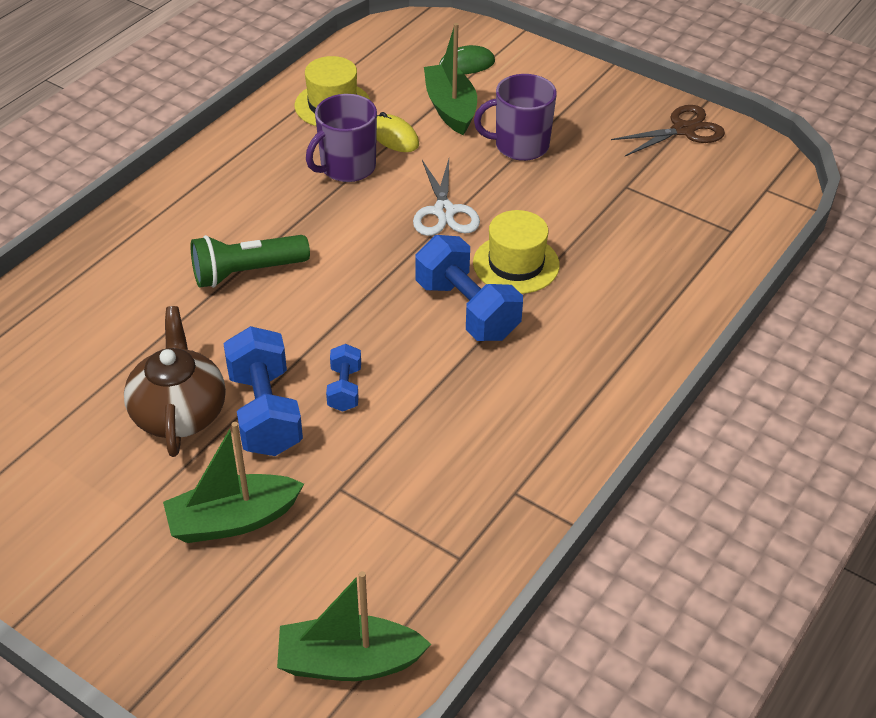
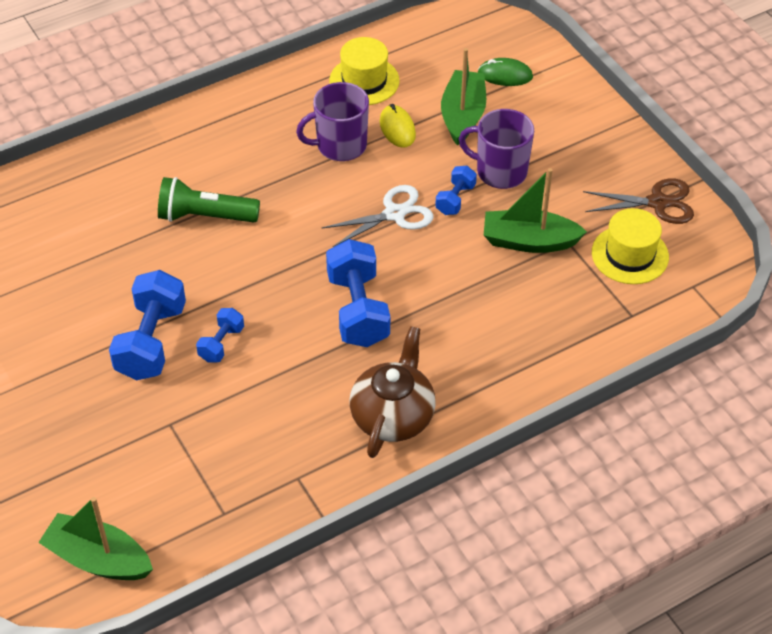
camera: 25 degrees right, 5 degrees up
brown teapot [124,306,226,457] -> brown teapot moved to [350,326,436,458]
green boat [163,422,304,543] -> green boat moved to [484,168,587,253]
white scissors [413,159,480,236] -> white scissors turned 135 degrees counterclockwise [321,185,433,247]
yellow hat [473,210,560,294] -> yellow hat moved to [592,208,669,284]
none -> blue dumbbell [435,166,477,215]

